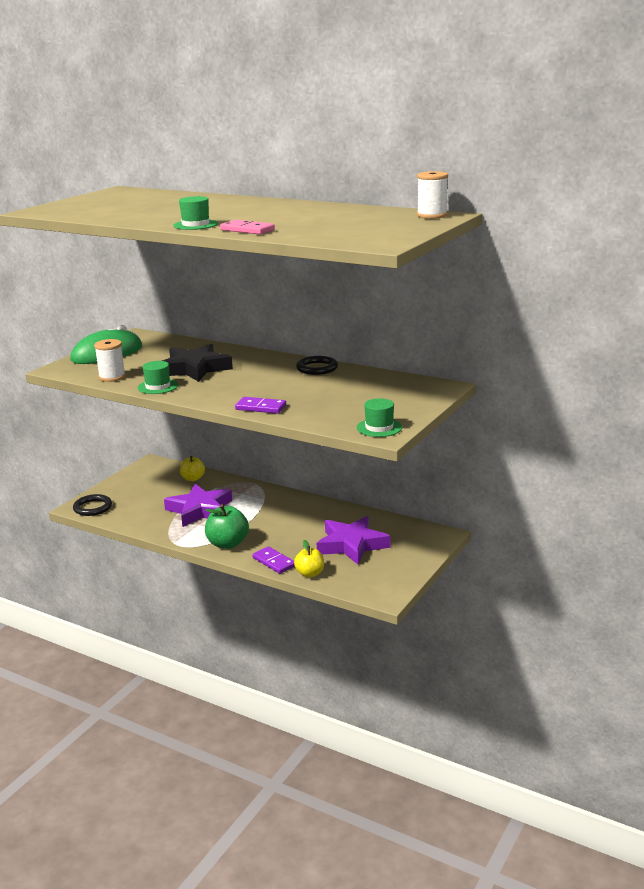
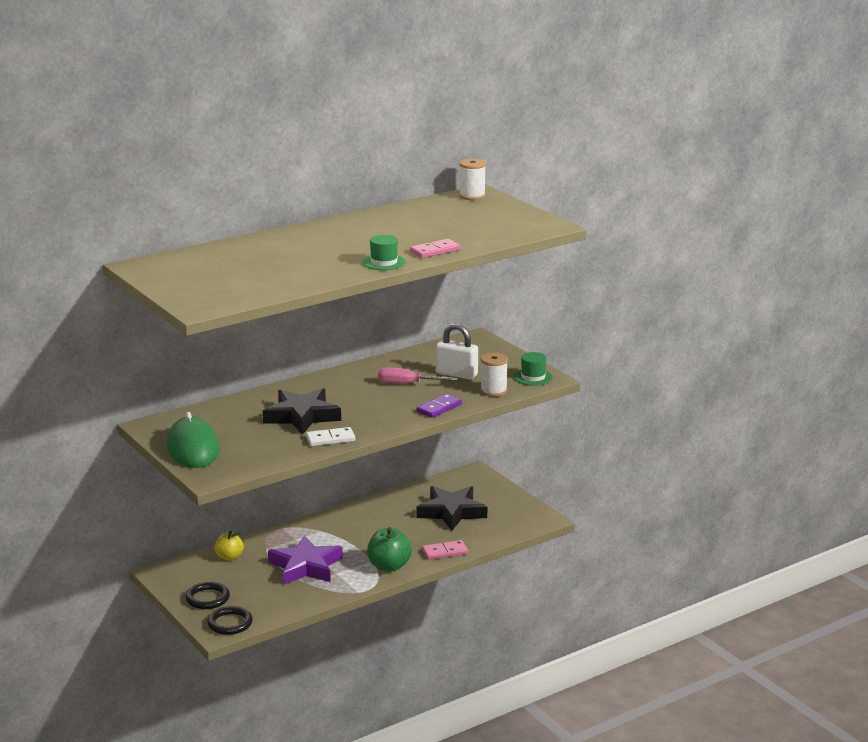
camera: 65 degrees left, 0 degrees up
white spool [94,339,126,382] -> white spool moved to [480,353,508,397]
green hat [138,361,178,394] -> white domino [306,427,355,446]
purple domino [252,546,295,574] -> pink domino [422,540,468,560]
yellow apple [294,540,324,578] -> none
black ring [296,356,338,375] -> black ring moved to [185,582,230,609]
purple star [317,516,390,565] -> black star [416,486,487,530]
none -> pink screwdriver [378,367,458,384]
none -> white padlock [436,323,478,379]

